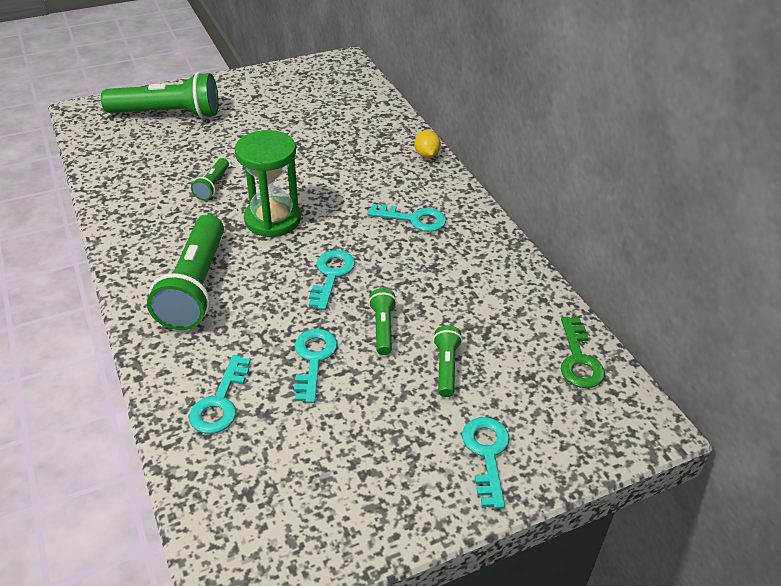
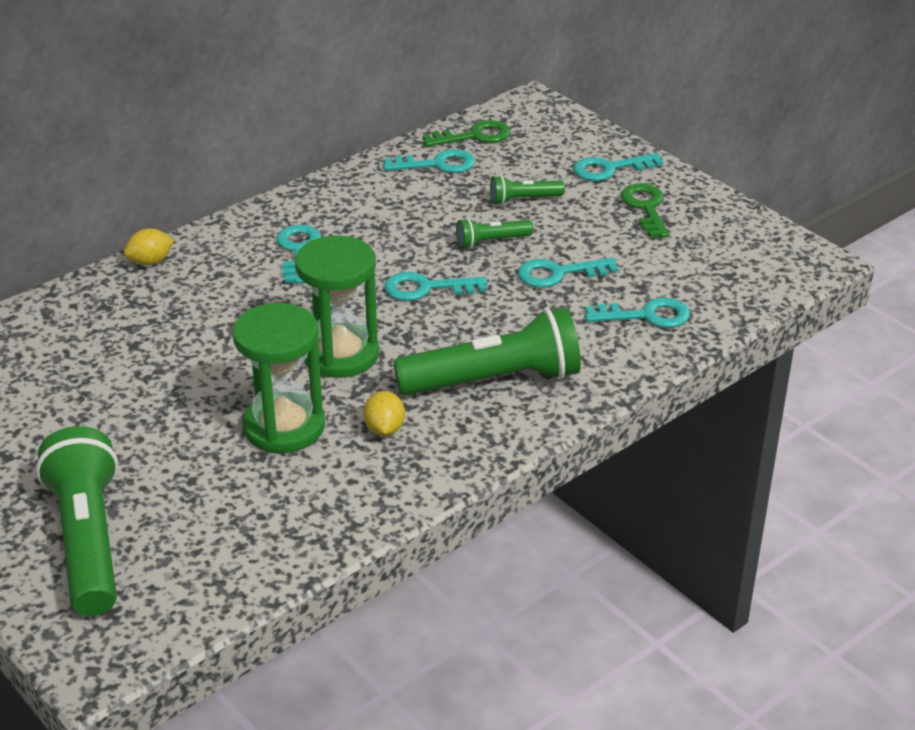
camera: 105 degrees left, 5 degrees down
green flashlight [191,158,229,200] -> green hourglass [233,303,325,453]
none -> yellow lemon [363,391,405,436]
none -> turquoise key [383,149,475,173]
none -> green key [621,184,669,238]

